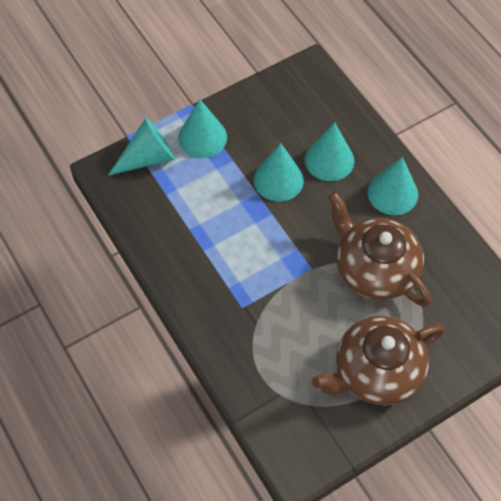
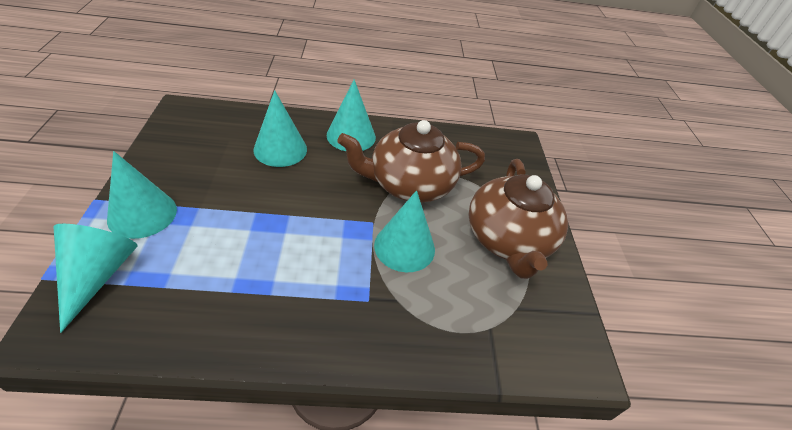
camera: 65 degrees left, 15 degrees down
turquoise cone [254,143,304,202] -> turquoise cone moved to [374,190,435,272]

